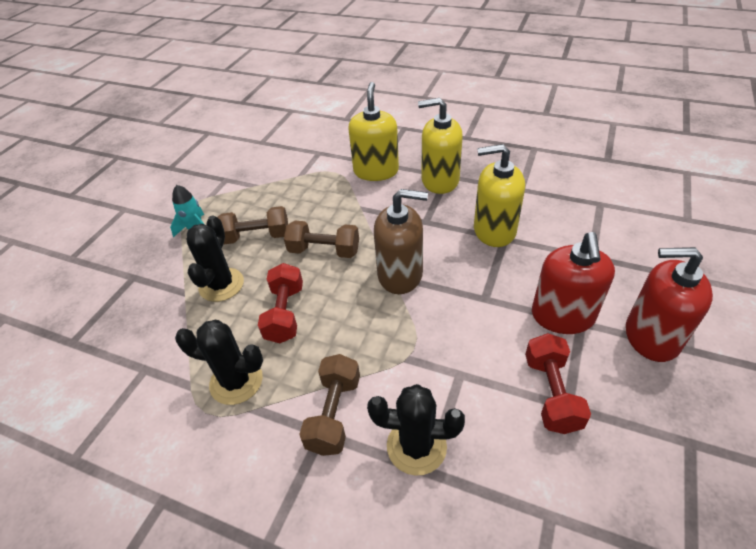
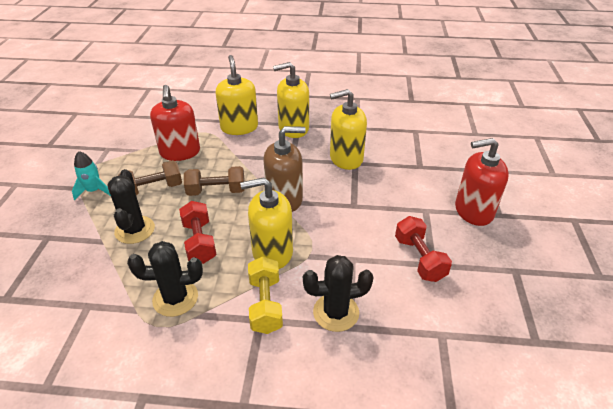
camera: 20 degrees left, 5 degrees down
brown dumbbell [299,354,360,456] -> yellow dumbbell [248,256,283,334]
red soap dispenser [532,232,615,334] -> red soap dispenser moved to [150,85,200,161]
none -> yellow soap dispenser [240,177,293,269]

